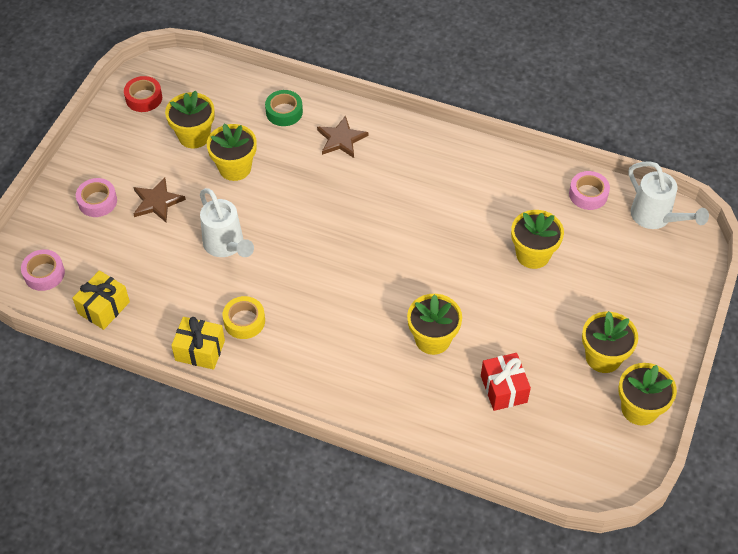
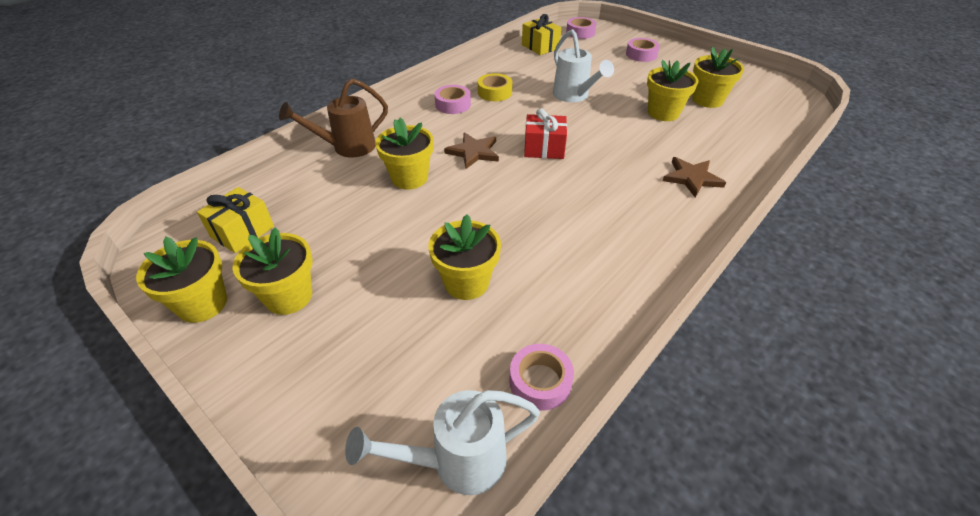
camera: 110 degrees right, 10 degrees down
red tape [124,76,162,112] -> none
brown star [134,177,186,222] -> brown star moved to [444,132,499,169]
yellow gift [171,317,225,370] -> yellow gift moved to [197,187,274,253]
white watering can [200,188,254,257] -> white watering can turned 105 degrees counterclockwise [553,29,614,102]
green tape [265,90,303,126] -> none
red gift [481,353,531,411] -> red gift moved to [524,108,567,159]
none -> brown watering can [279,78,388,158]
none -> pink tape [434,85,471,114]

